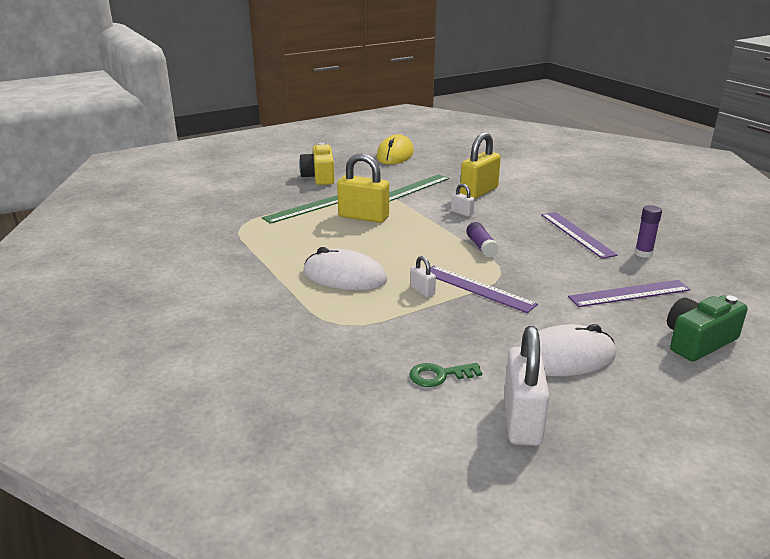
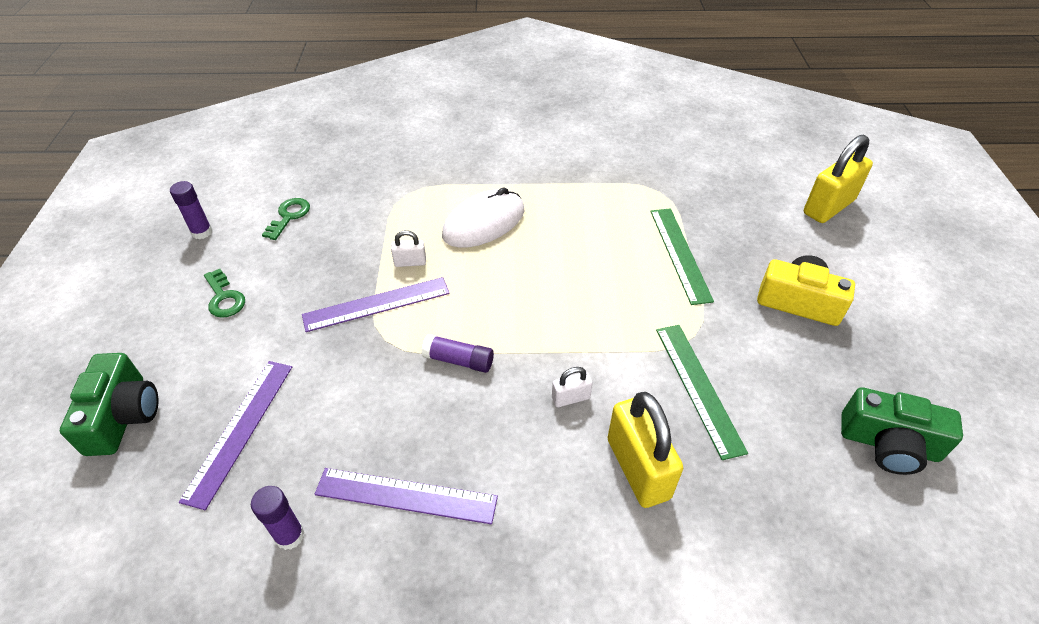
camera: 120 degrees right, 20 degrees up
yellow padlock [337,153,389,223] -> yellow padlock moved to [804,135,873,223]
yellow mouse [376,134,414,165] -> green camera [841,387,963,475]
white padlock [504,326,550,446] -> purple glue stick [170,181,213,239]
white mouse [518,324,616,376] -> green key [204,269,245,318]

